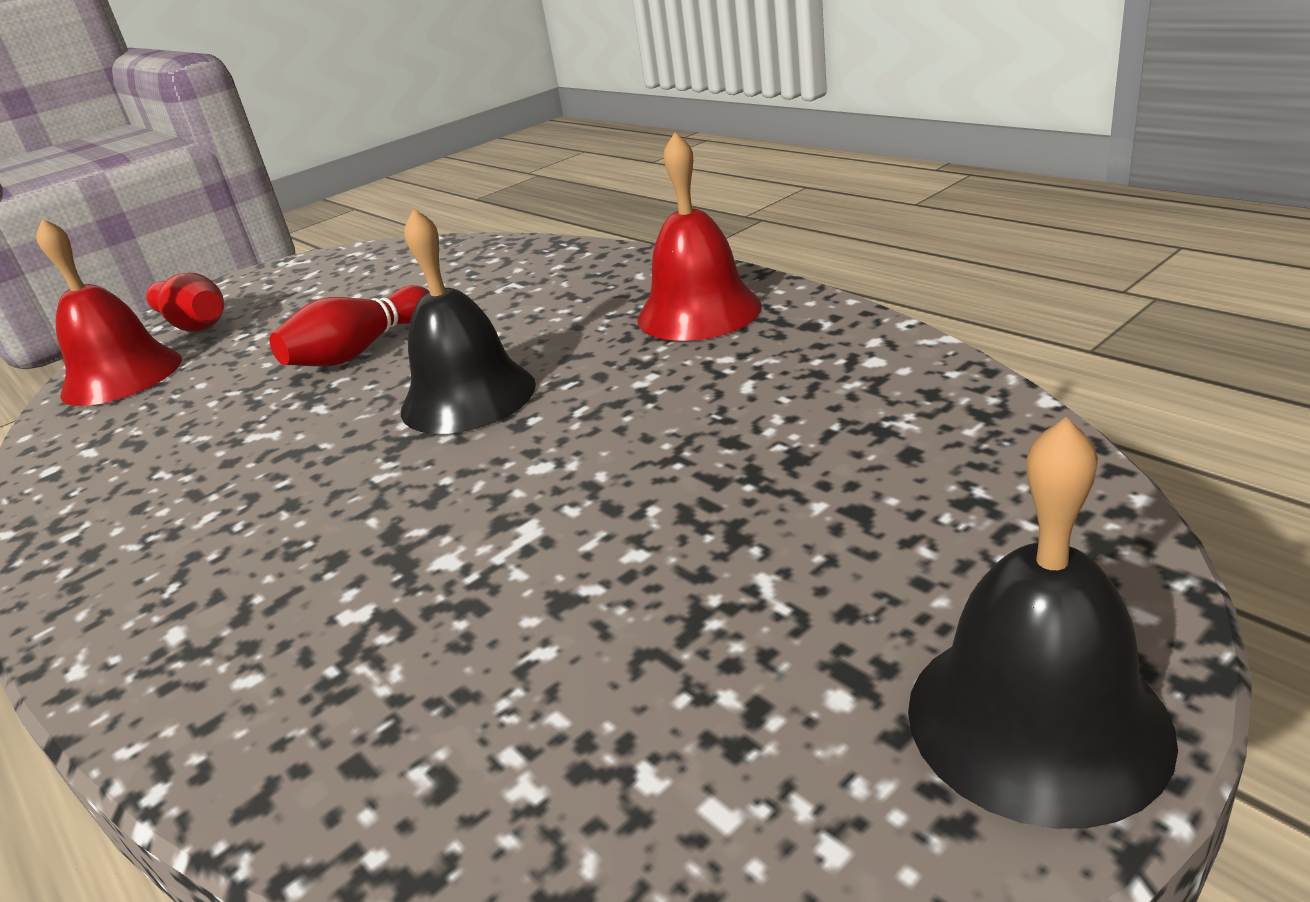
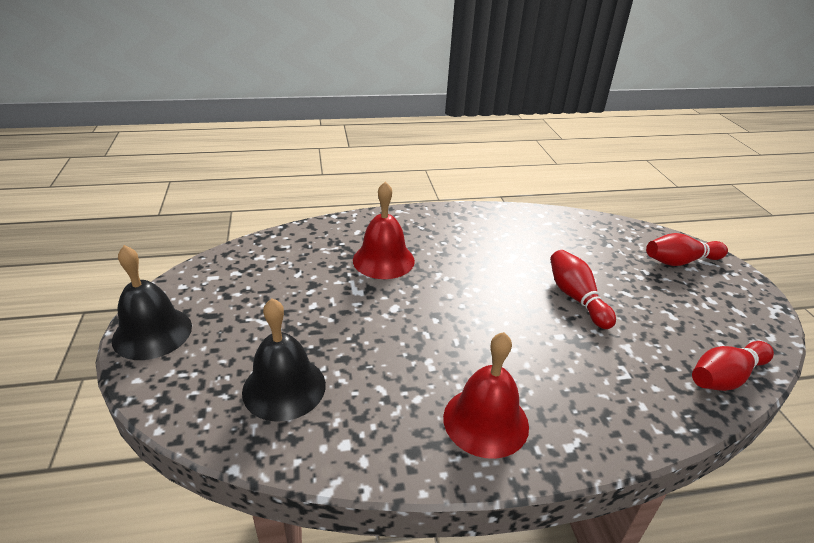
camera: 115 degrees right, 5 degrees up
red bell [36,218,182,406] -> red bell moved to [353,182,415,279]
black bell [401,208,536,434] -> black bell moved to [242,298,326,422]
none -> red bowling pin [692,341,774,391]

